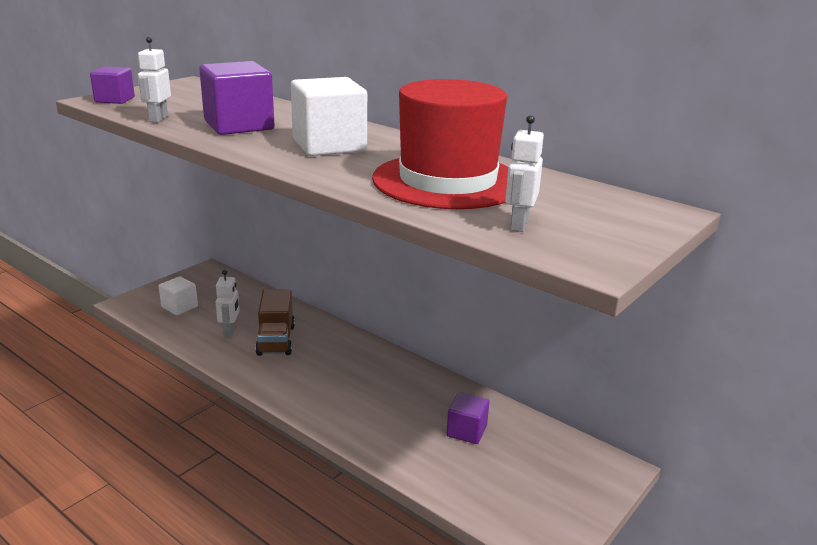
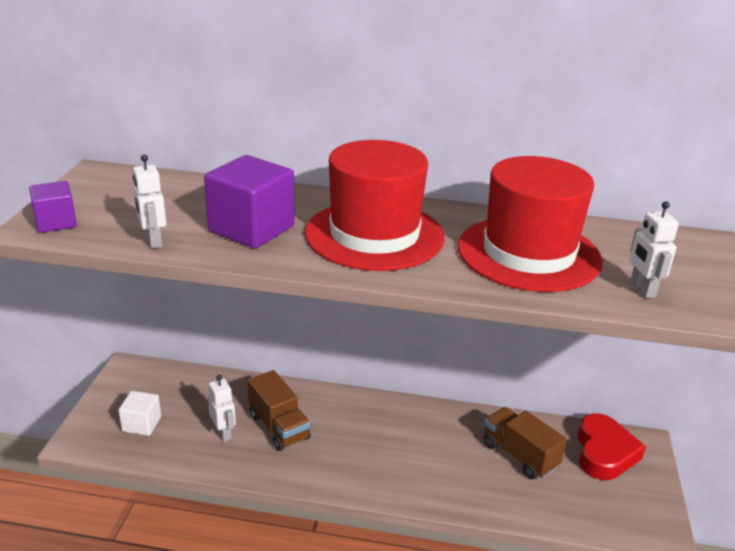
camera: 30 degrees left, 5 degrees up
white cube [291,77,367,156] -> red hat [305,140,445,271]
purple cube [447,392,489,444] -> brown truck [483,407,567,479]
none -> red heart [577,413,646,480]

